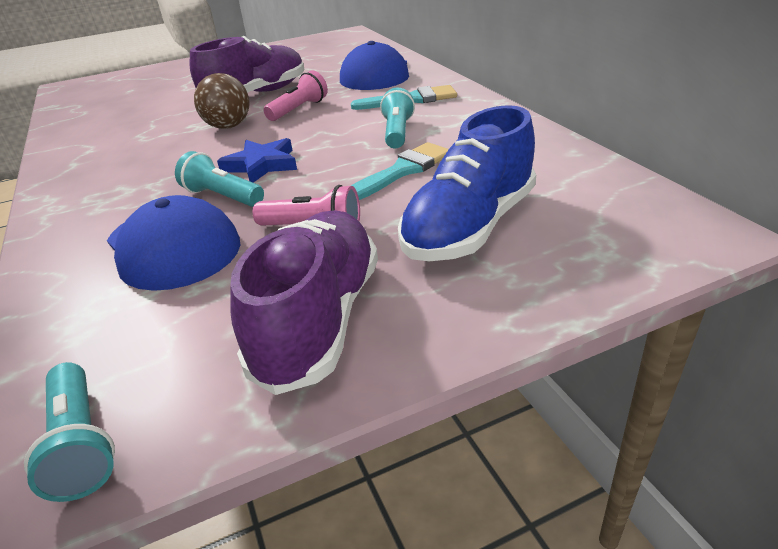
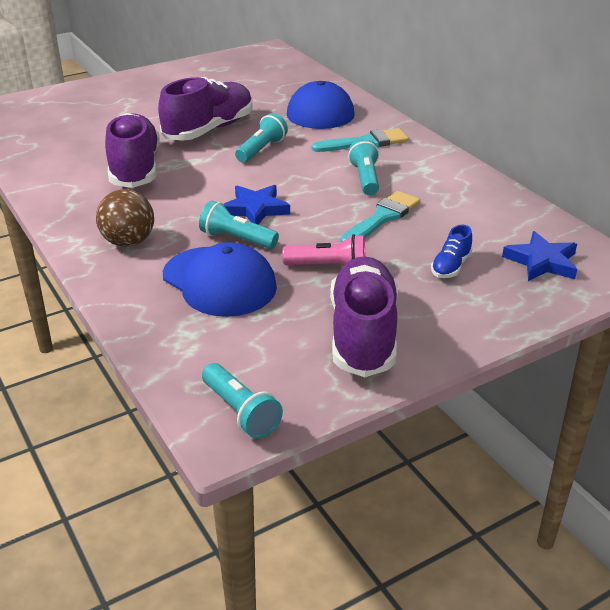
camera: 10 degrees left, 0 degrees up
brown ball [194,73,250,129] -> brown ball moved to [96,189,154,247]
pink flashlight [264,70,328,121] -> turquoise flashlight [235,113,288,163]
blue shoe [398,105,536,261] -> blue shoe [431,225,473,278], size x0.45
none -> purple shoe [105,113,160,188]
none -> blue star [502,231,577,281]

